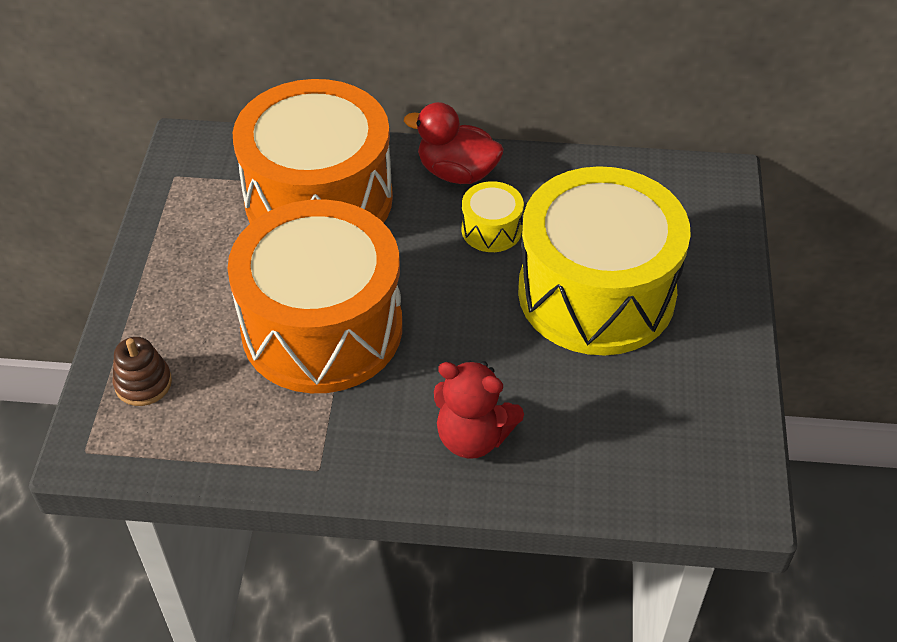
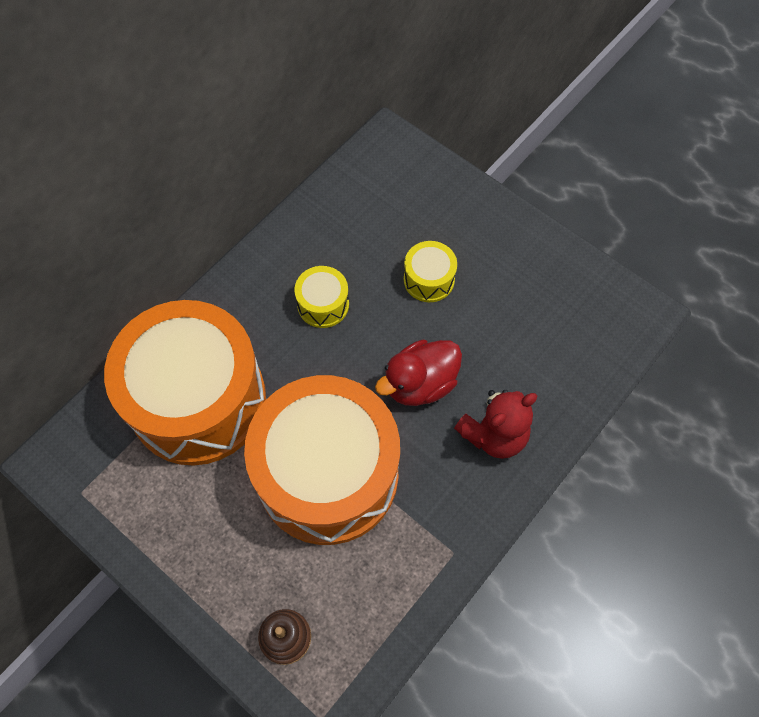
camera: 55 degrees left, 15 degrees up
red duck [404,102,504,184] -> red duck moved to [375,340,462,406]
yellow drum [518,166,691,355] -> yellow drum [404,241,457,302], size x0.40

